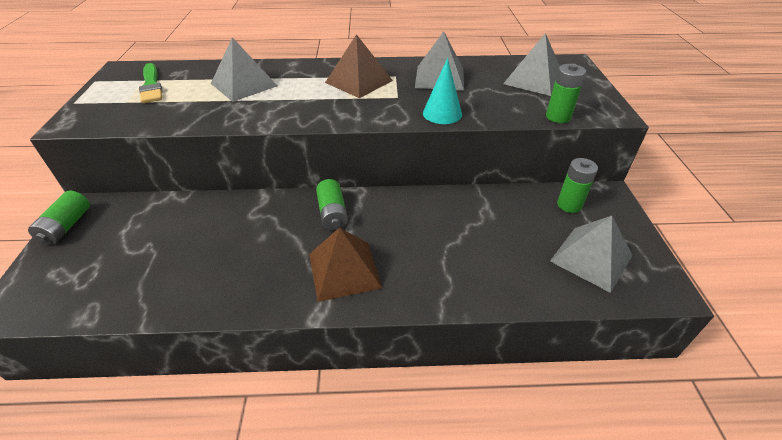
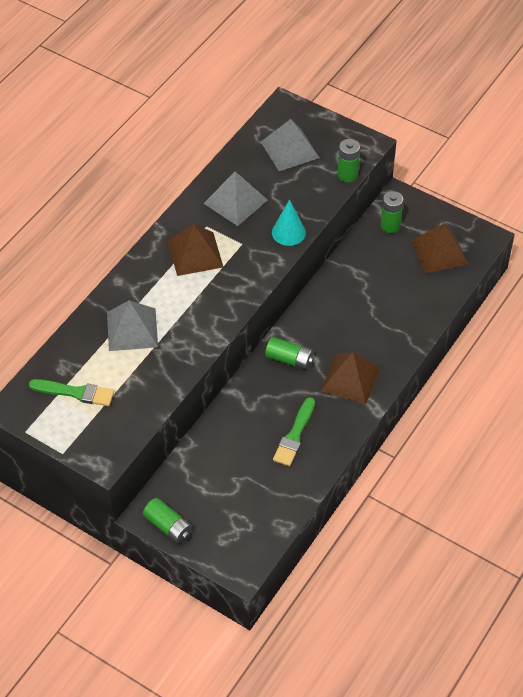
camera: 55 degrees left, 10 degrees up
grey pyramid [550,216,633,293] -> brown pyramid [411,224,468,273]
none -> green brush [273,397,315,466]

